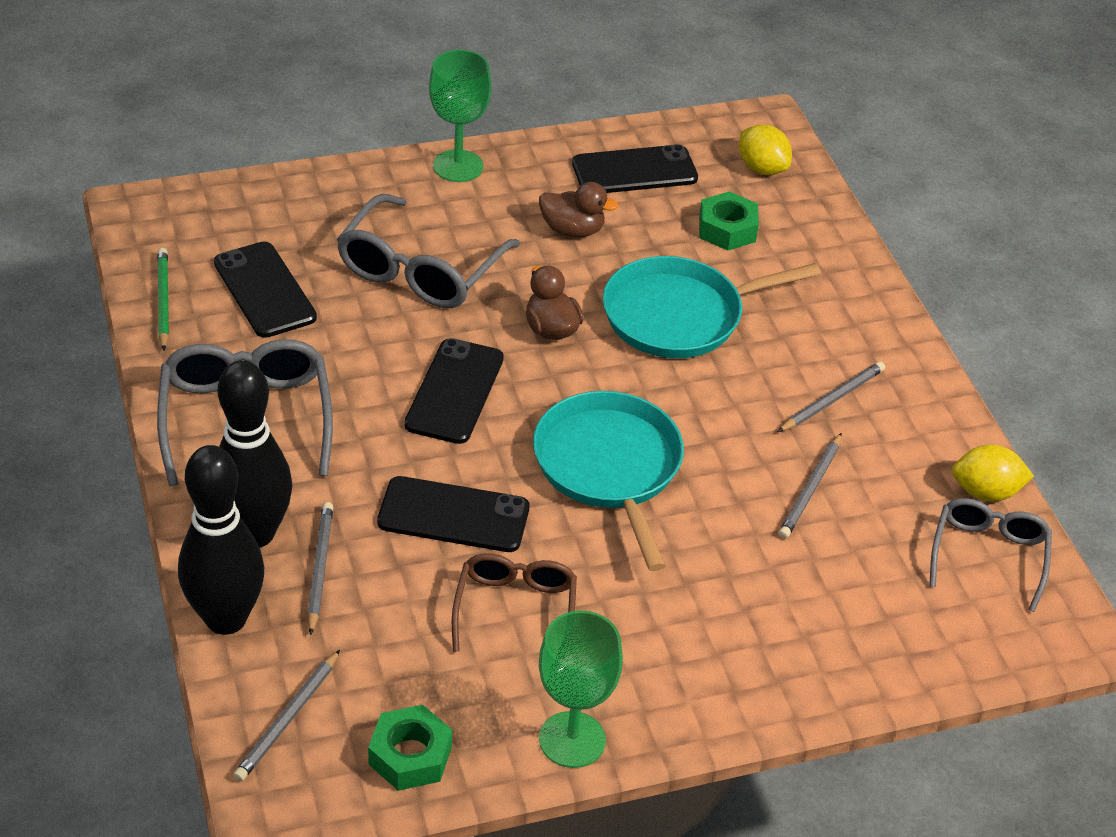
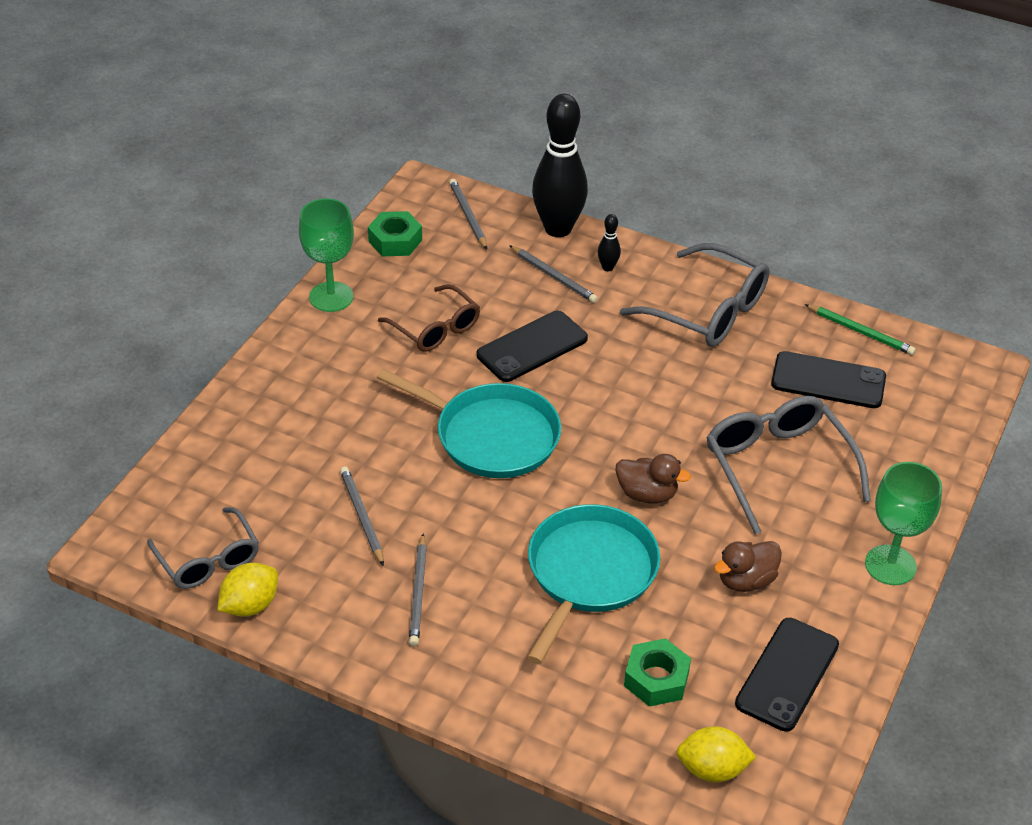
camera: 135 degrees right, 0 degrees up
black bowling pin [217,360,293,548] -> black bowling pin [598,214,621,271], size x0.41
black phone [404,338,504,444] -> none

